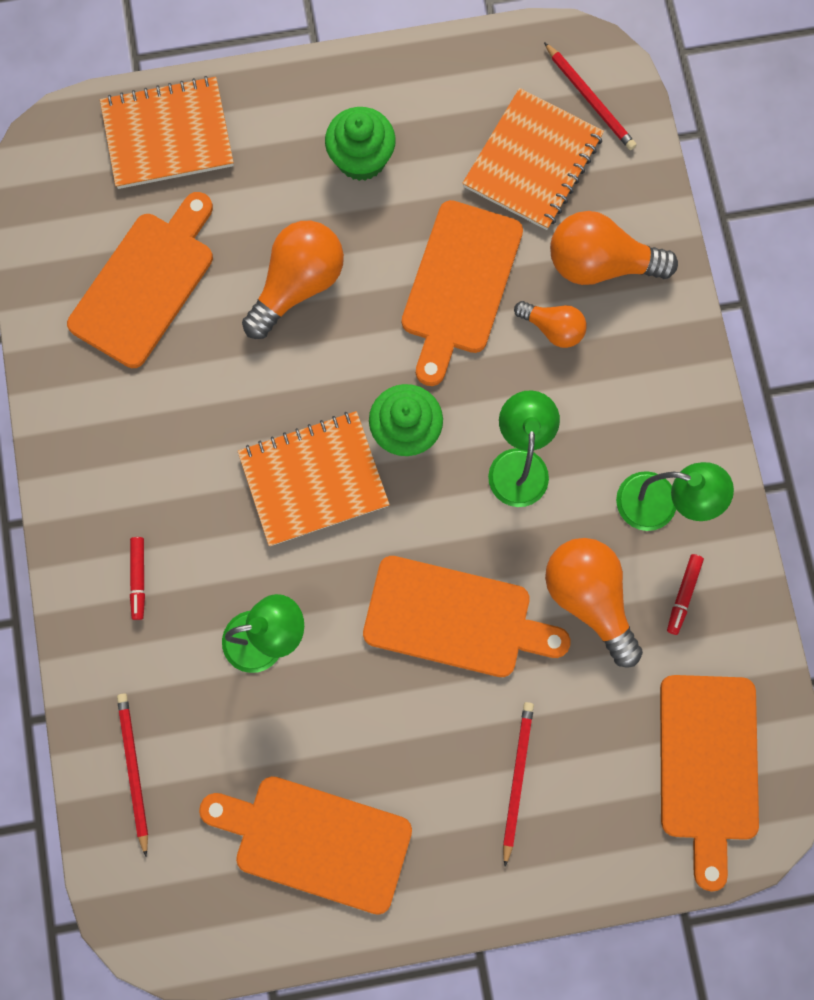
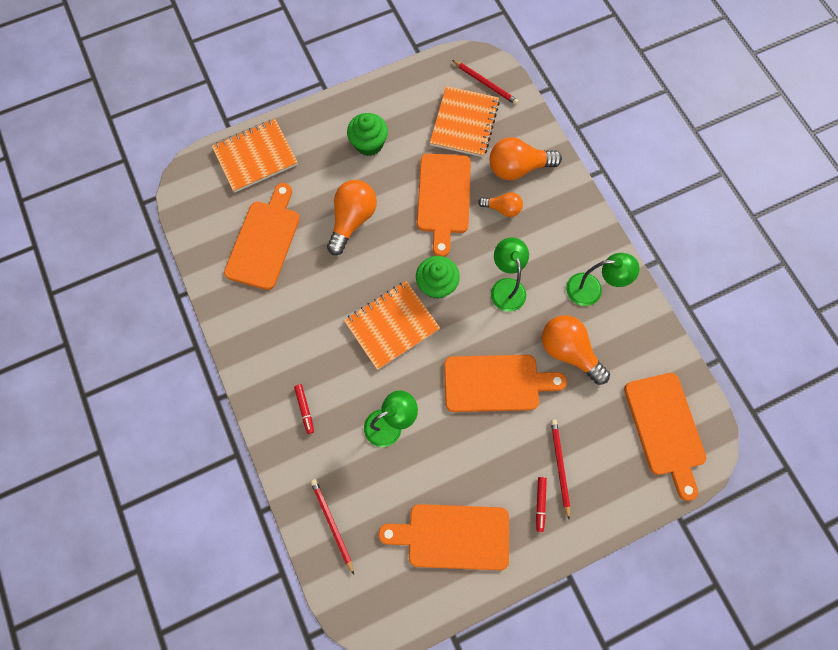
camera: 15 degrees left, 5 degrees down
red marker [667,554,704,635] -> red marker moved to [536,477,547,532]

